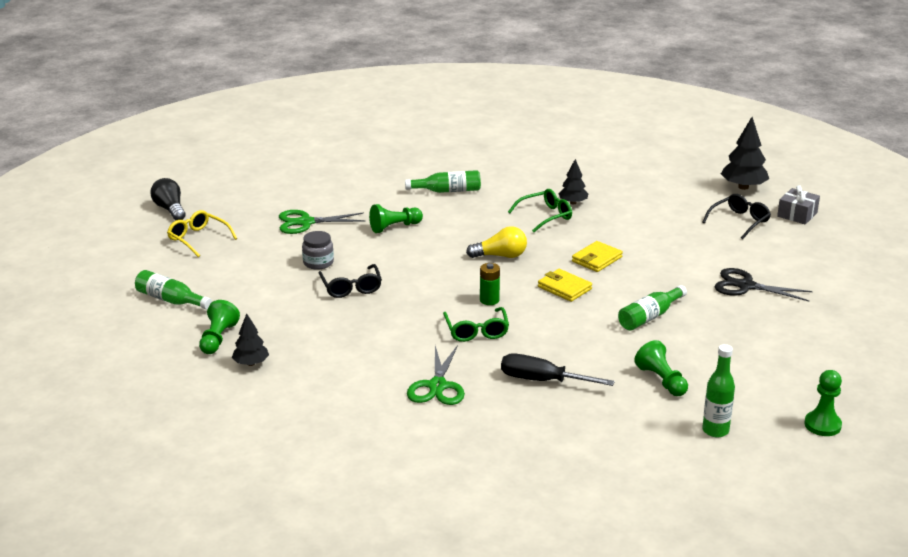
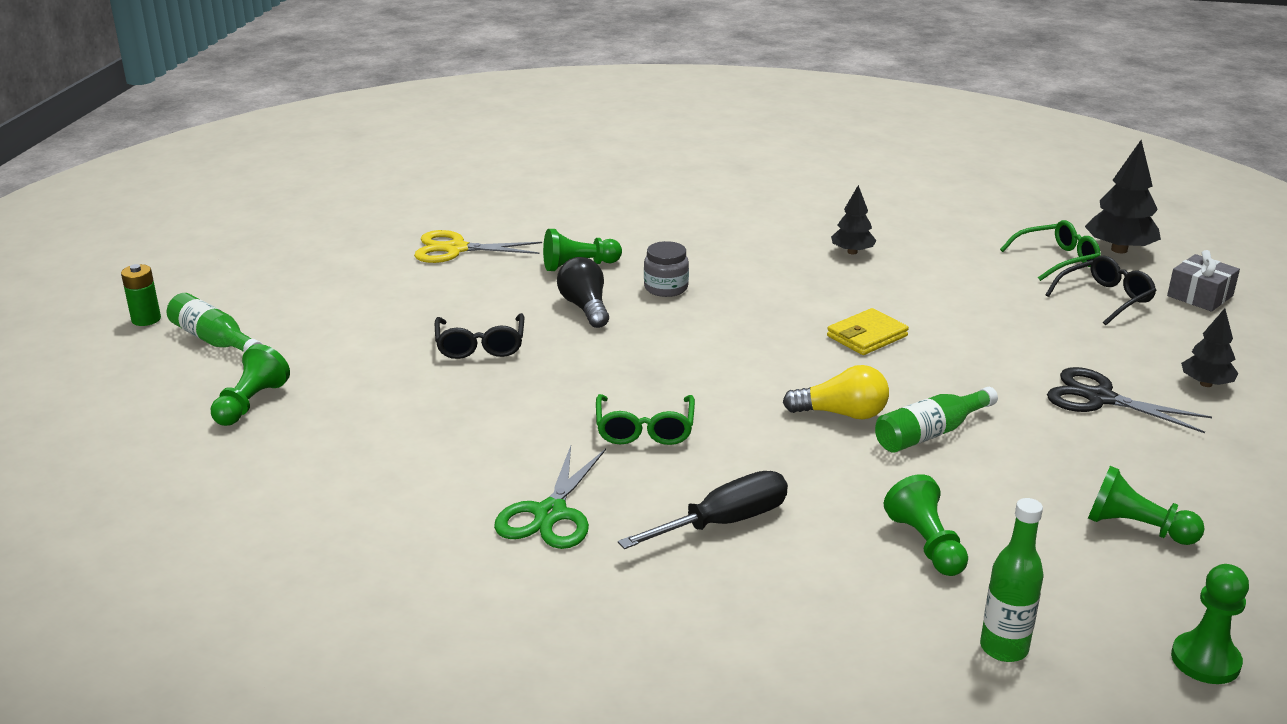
camera: 10 degrees right, 0 degrees up
black light bulb [151,178,186,220] -> black light bulb moved to [557,257,609,328]
yellow glasses [167,210,237,257] -> none
black tree [232,313,269,366] -> black tree moved to [1181,308,1238,387]
green scissors [279,210,365,234] -> yellow scissors [414,230,542,263]
grey jar [302,231,334,270] -> grey jar moved to [644,241,689,297]
green bottle [405,170,481,193] -> none
yellow light bulb [466,226,527,258] -> yellow light bulb moved to [783,365,889,420]
green battery [480,263,500,305] -> green battery moved to [121,264,161,326]
black screwdriver [501,353,615,386] -> black screwdriver turned 120 degrees clockwise [618,471,788,549]
green glasses [508,189,572,232] -> green glasses moved to [1000,220,1101,281]
yellow wallet [538,269,592,302] -> none
none -> green pawn [1088,466,1205,545]

